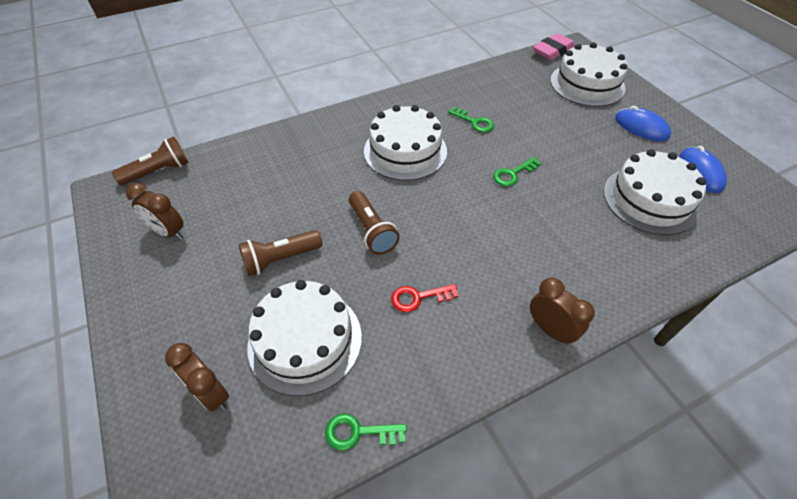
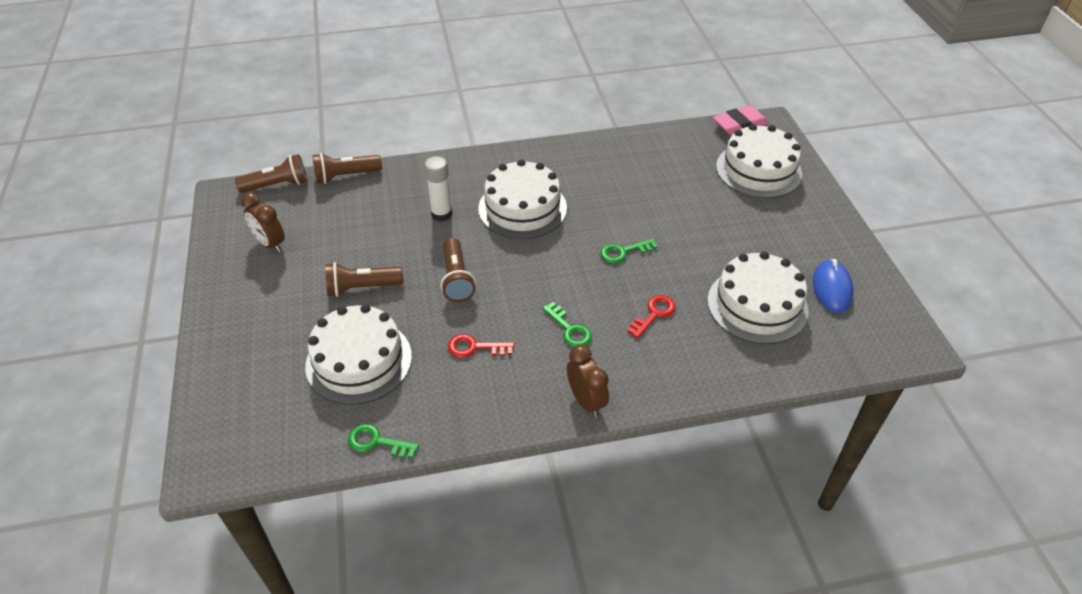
camera: 15 degrees right, 5 degrees down
brown clock [165,343,229,412] -> none
green key [448,107,494,132] -> green key moved to [542,302,592,347]
blue mouse [615,106,671,141] -> none
none -> brown flashlight [313,153,382,184]
none -> white glue stick [424,156,452,222]
none -> red key [627,295,676,338]

